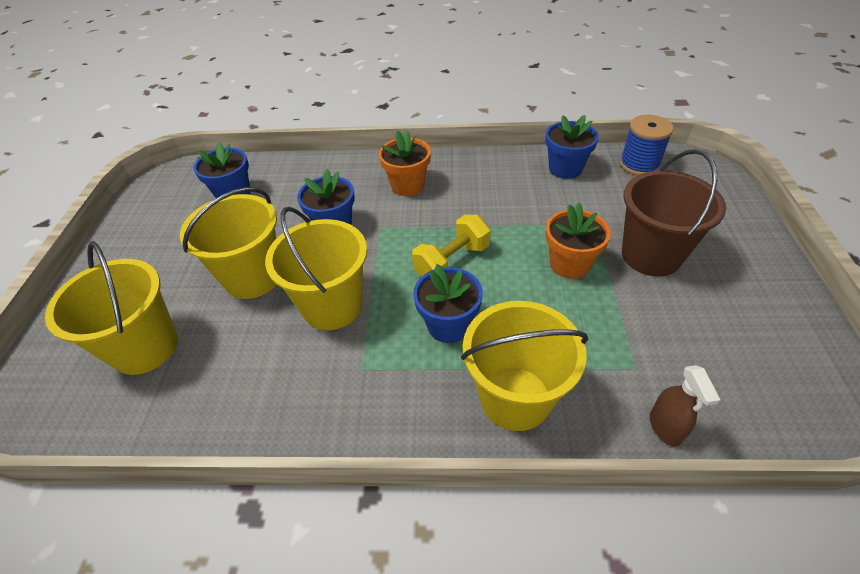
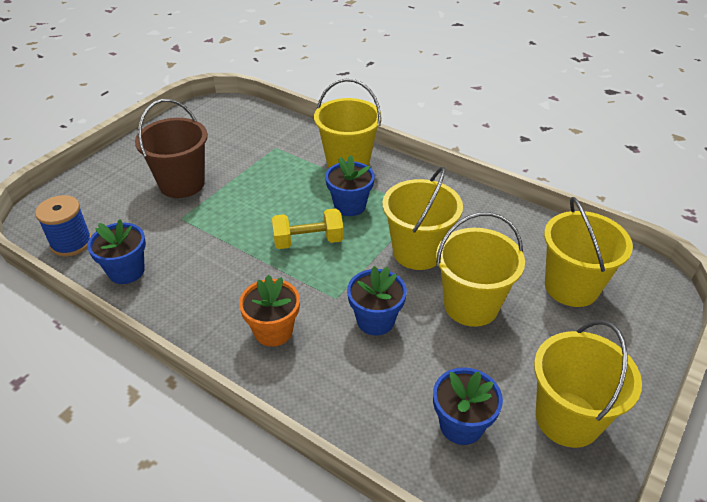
camera: 150 degrees left, 5 degrees down
orange flower pot [546,202,611,279] -> none
brown spray bottle [650,365,720,447] -> none
none -> yellow bucket [534,320,642,448]

